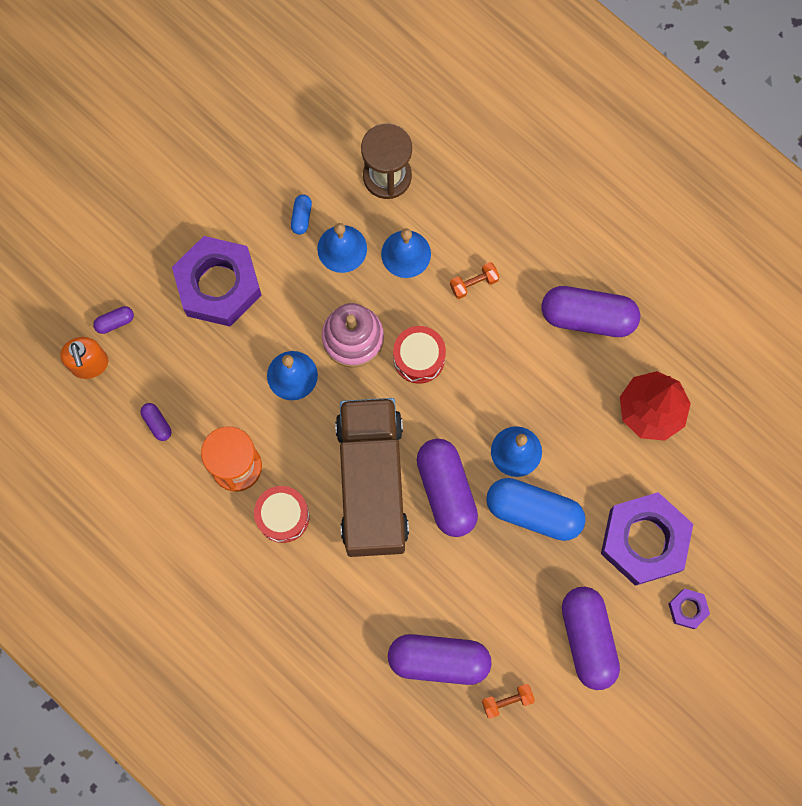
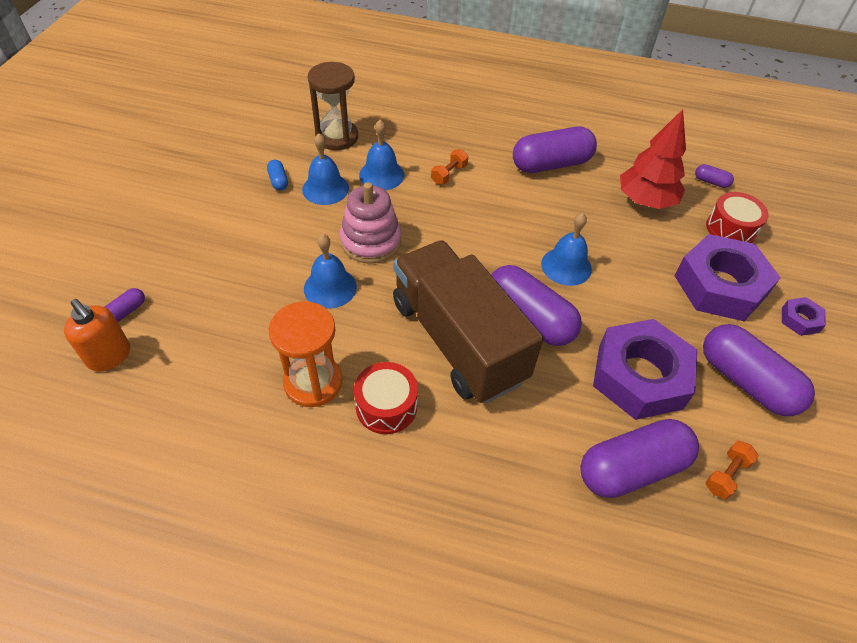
camera: 30 degrees left, 25 degrees down
purple capsule [140,403,171,441] -> purple capsule moved to [695,164,734,188]
purple nut [172,236,262,326] -> purple nut moved to [593,319,697,420]
red drum [393,326,446,384] -> red drum moved to [706,192,769,243]
blue capsule [486,478,586,541] -> none

